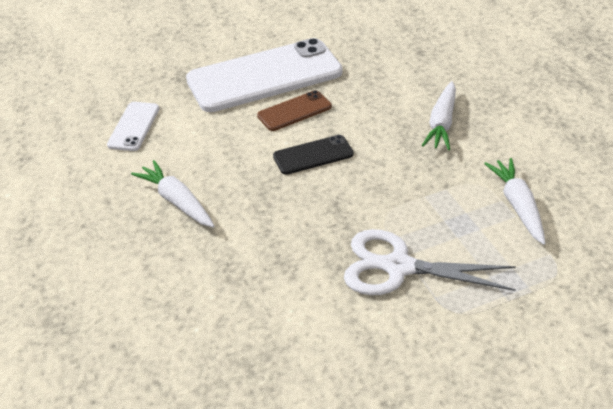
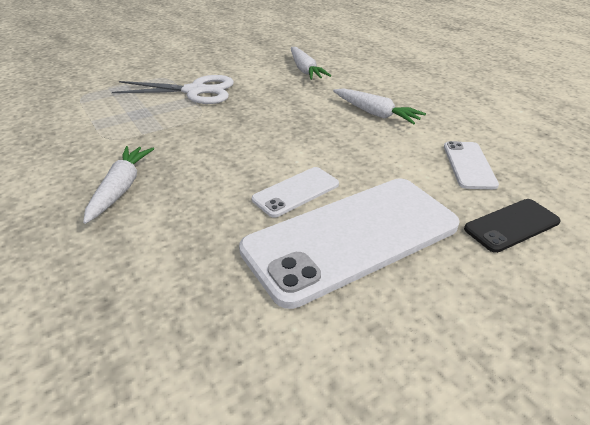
camera: 170 degrees right, 5 degrees down
brown phone [257,90,332,131] -> white phone [252,167,339,218]
black phone [273,135,354,175] -> black phone moved to [464,199,560,253]
white carrot [484,158,546,245] -> white carrot moved to [291,47,331,80]

